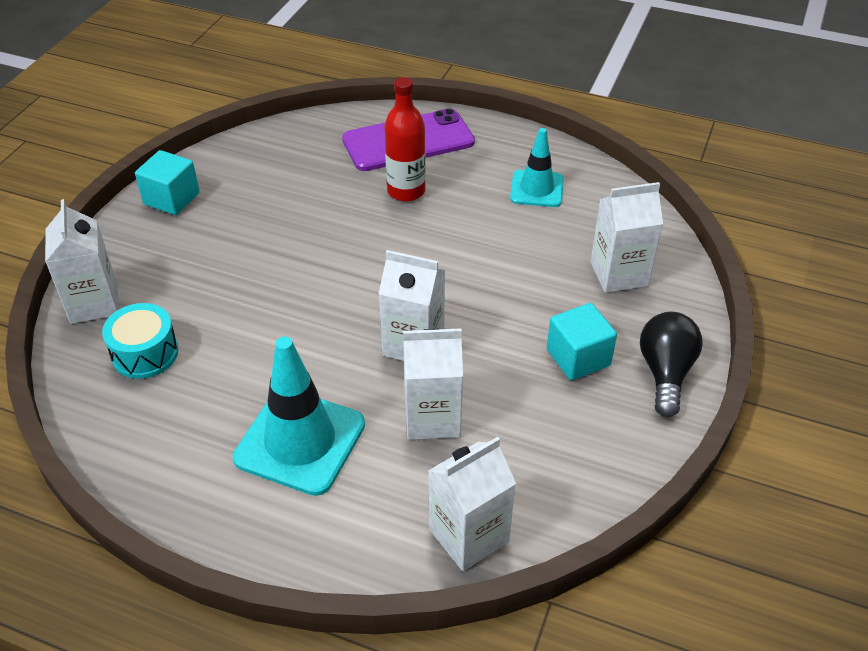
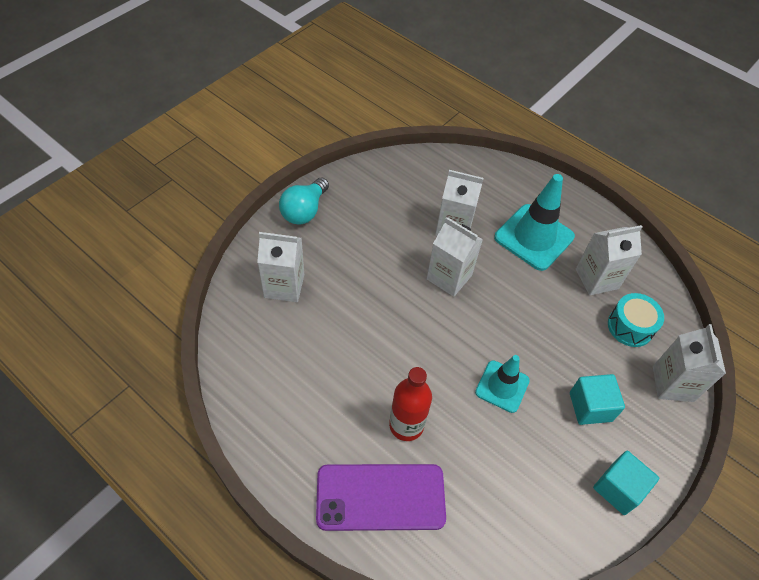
camera: 165 degrees left, 10 degrees up
white carton [428,437,516,571] -> white carton moved to [576,225,642,295]
turquoise traffic cone [510,128,563,207] -> turquoise traffic cone moved to [475,355,530,413]
turquoise cube [547,303,617,380] -> turquoise cube moved to [570,374,625,425]
black light bulb [640,312,702,417] -> turquoise light bulb [279,177,329,225]

